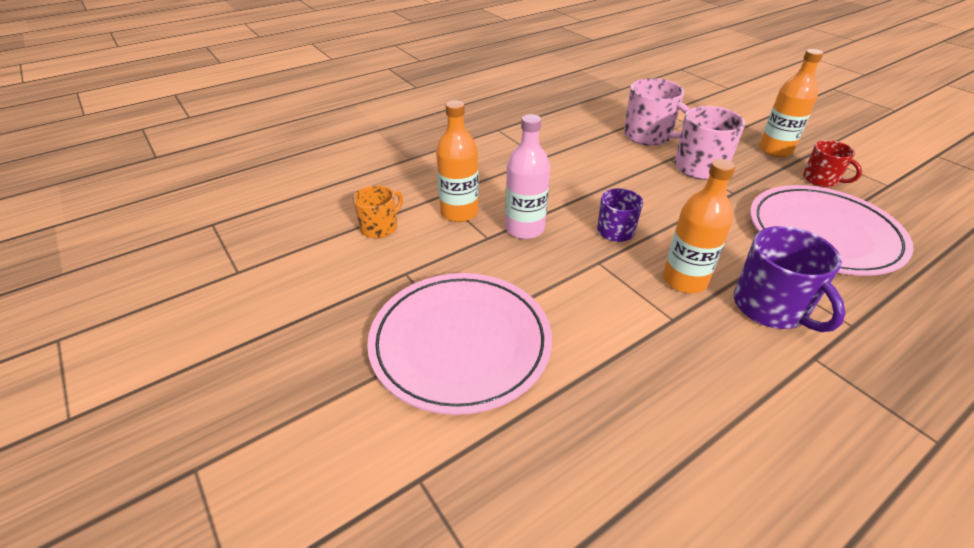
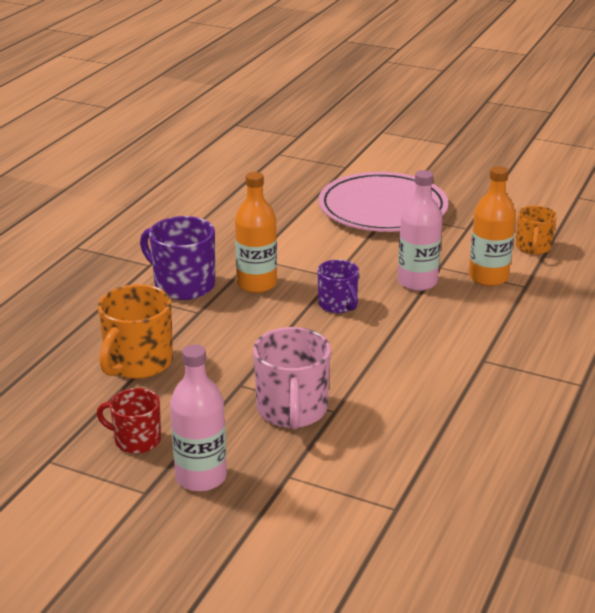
camera: 150 degrees right, 10 degrees down
pink mug [624,78,689,146] -> none
pink plate [750,185,914,276] -> orange mug [98,284,173,379]
orange bottle [759,49,823,157] -> pink bottle [170,344,227,492]

